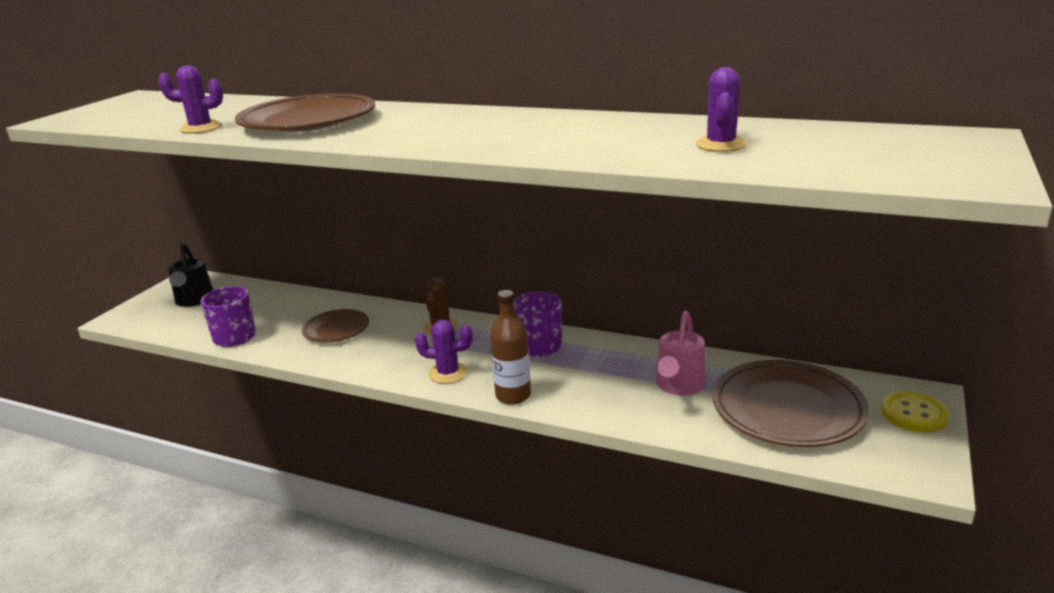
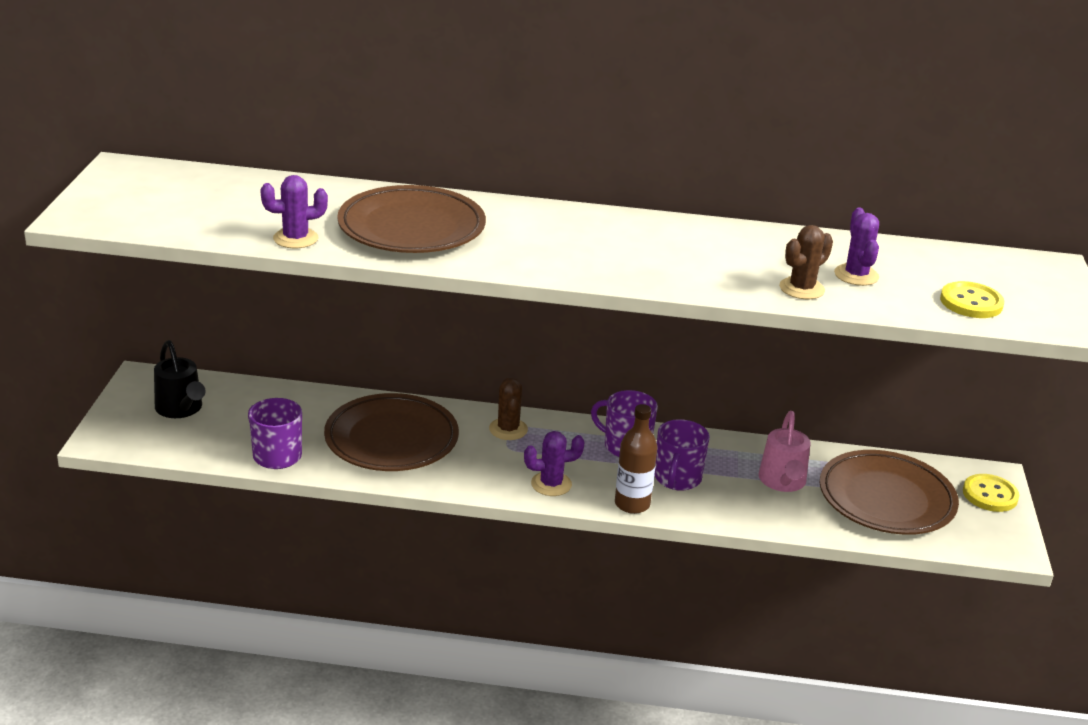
camera: 20 degrees left, 5 degrees up
brown plate [301,309,369,342] -> brown plate [324,393,459,471], size x1.77
none -> purple mug [654,419,710,491]
none -> brown cactus [780,225,833,299]
none -> yellow button [940,281,1004,318]

